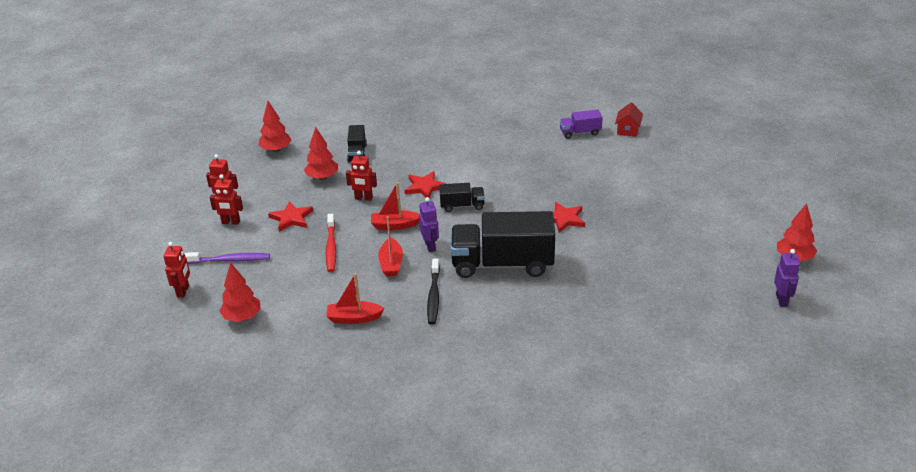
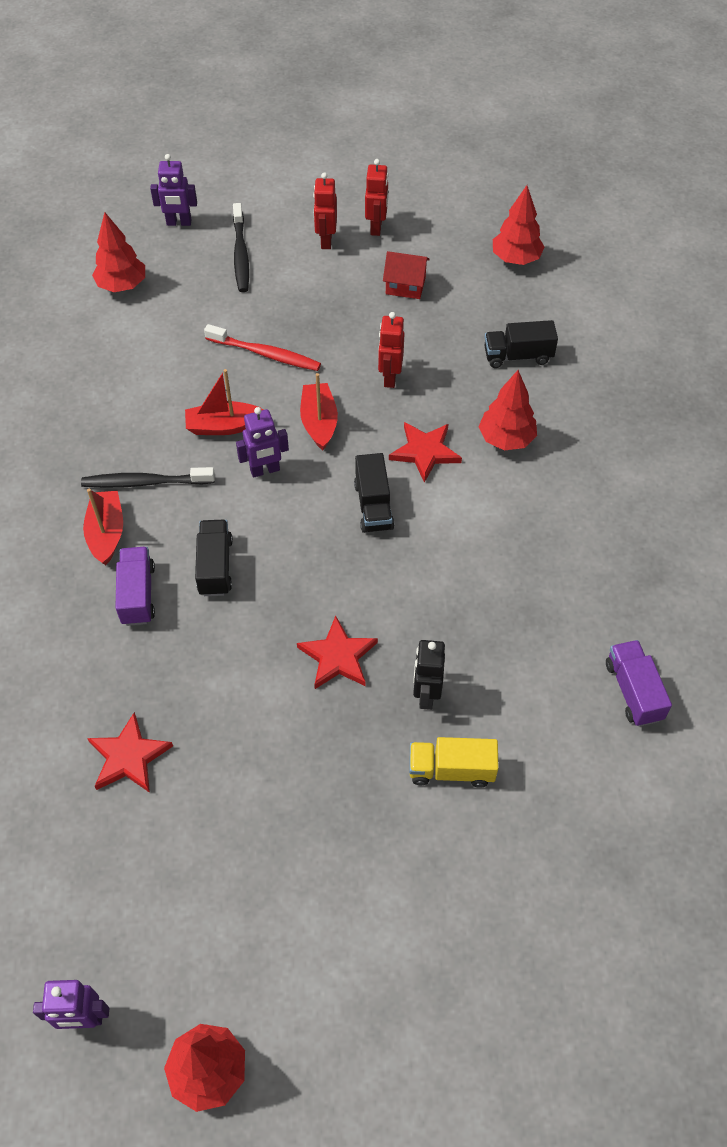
camera: 85 degrees right, 20 degrees up
red robot [163,242,190,298] -> purple robot [150,154,197,226]
purple toothbrush [184,252,270,264] -> black toothbrush [233,203,249,292]
red star [268,201,313,232] -> red star moved to [87,712,173,793]
red tree [304,127,338,180] -> red tree moved to [478,370,537,450]
red toothbrush [326,214,336,272] -> red toothbrush turned 150 degrees counterclockwise [204,324,321,371]
red boat [326,273,385,324] -> red boat moved to [83,489,123,565]
black truck [451,211,555,278] -> black truck [195,520,233,596], size x0.47
red house [615,102,643,137] -> red house moved to [383,251,430,299]
none -> purple truck [116,547,155,626]
none -> yellow truck [409,737,499,788]
none -> black robot [413,640,445,710]

